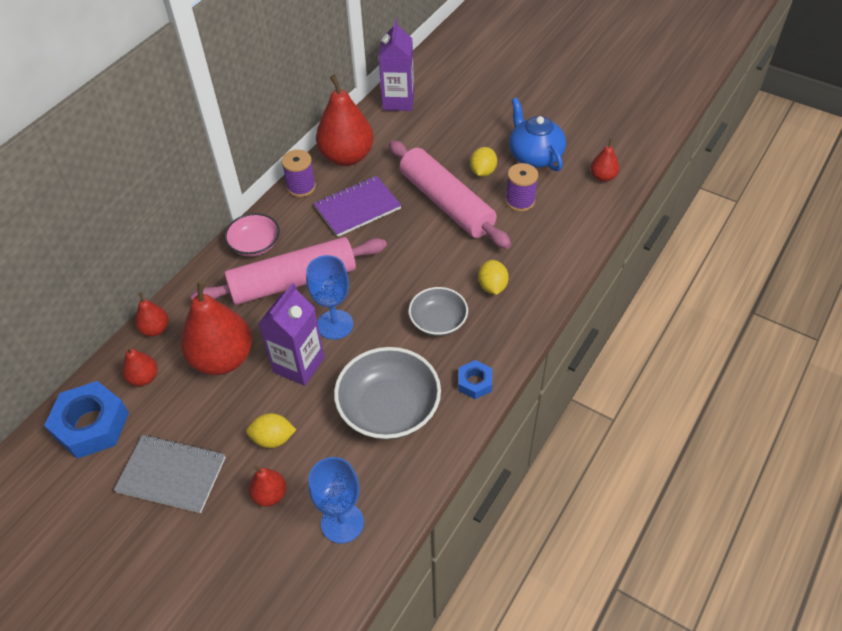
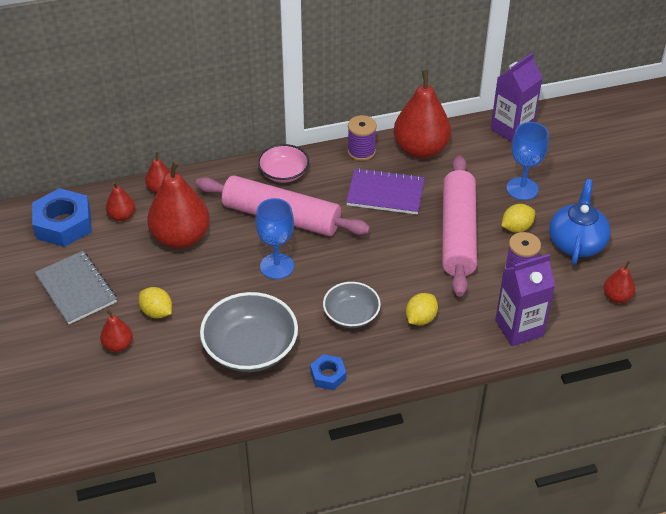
camera: 40 degrees right, 5 degrees down
purple carton [258,283,325,386] -> purple carton moved to [495,254,555,346]
blue goblet [308,457,364,544] -> blue goblet moved to [506,122,549,200]

